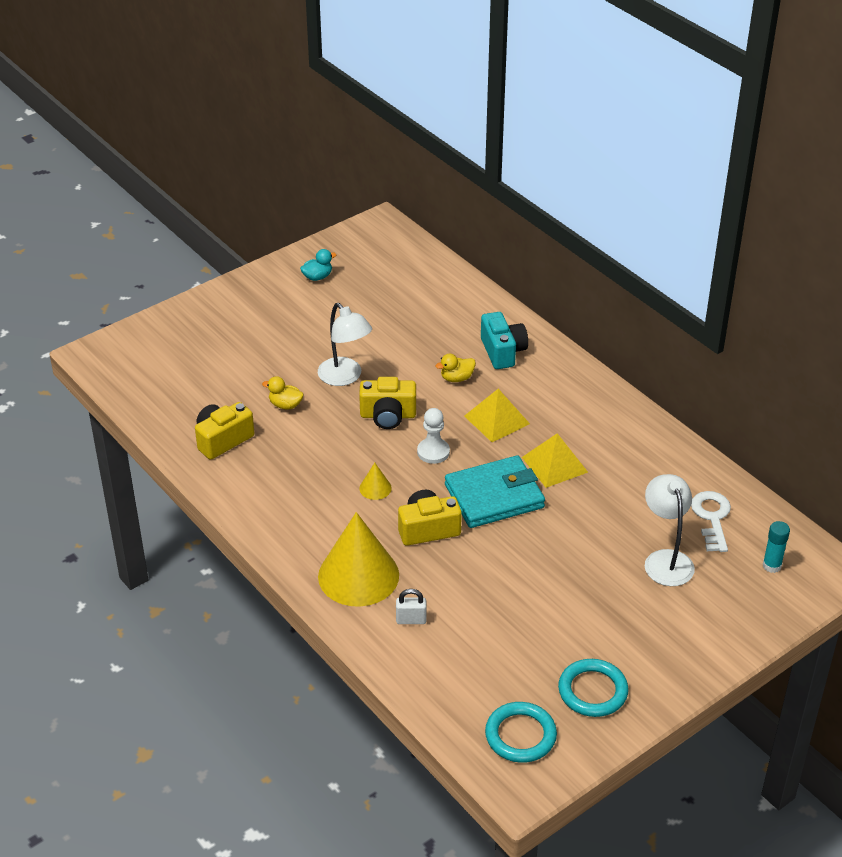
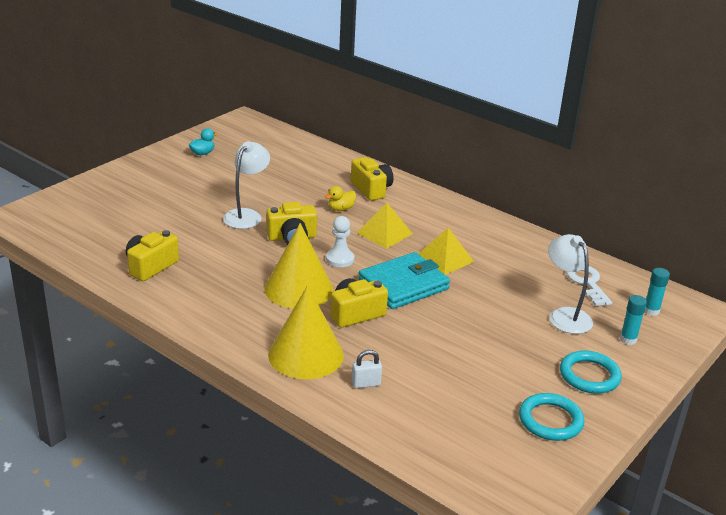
camera: 15 degrees left, 10 degrees down
yellow duck [262,376,304,410] -> none
white lamp [318,303,372,386] -> white lamp turned 105 degrees counterclockwise [223,141,270,229]
yellow cone [359,463,392,500] -> yellow cone [264,223,333,309], size x2.39
turquoise camera [481,312,528,369] -> yellow camera [351,157,394,201]
turquoise ring [485,702,557,763] -> turquoise ring moved to [560,351,622,394]
none -> turquoise glue stick [620,295,647,345]

